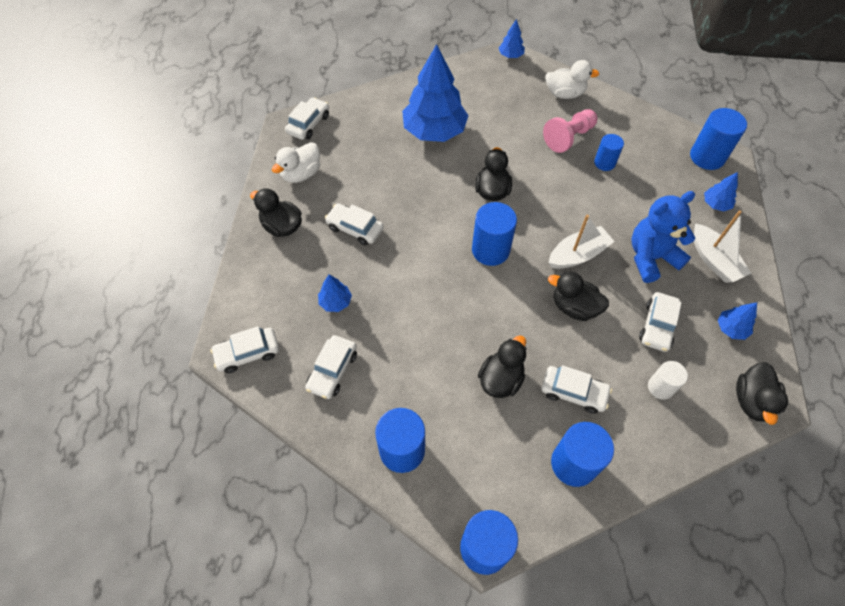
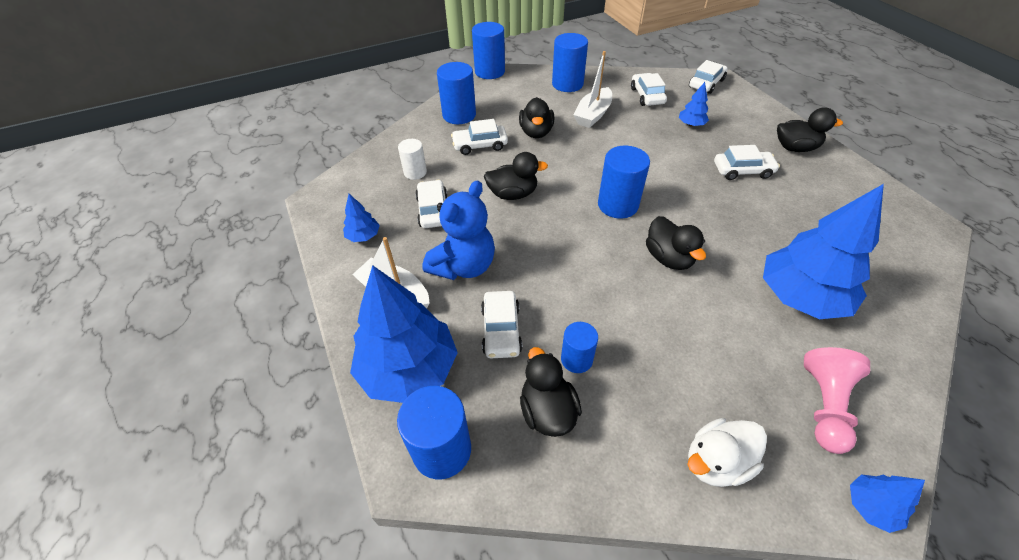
camera: 150 degrees right, 10 degrees down
white duck [272,142,320,183] -> none
white car [285,97,329,140] -> white car moved to [481,291,522,358]
pink pawn [543,109,597,153] -> pink pawn moved to [804,347,870,454]
white boat [549,215,615,269] -> white boat moved to [574,51,612,128]
blue tree [704,172,738,211] -> blue tree [350,265,458,403], size x2.28
black duck [736,362,788,425] -> black duck moved to [520,347,582,437]

